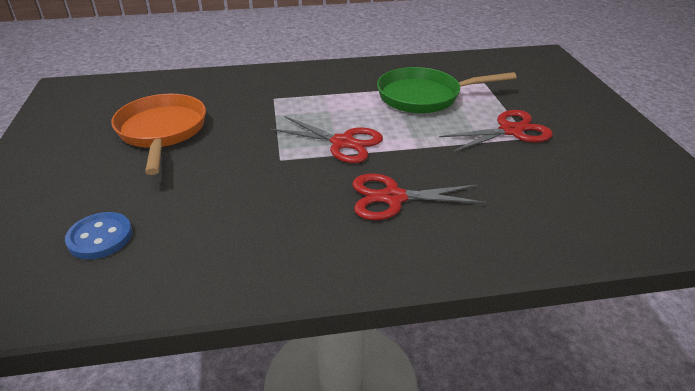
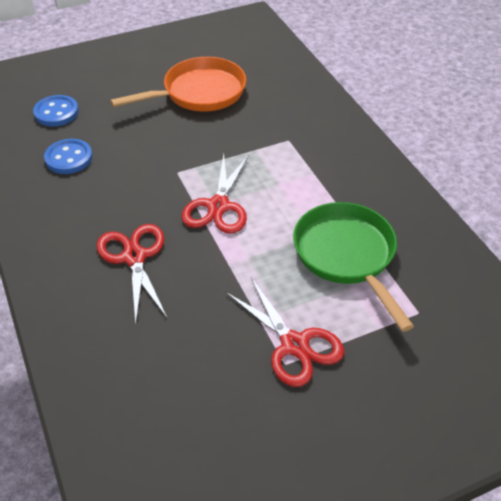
camera: 75 degrees right, 10 degrees up
none -> blue button [44,139,93,174]

